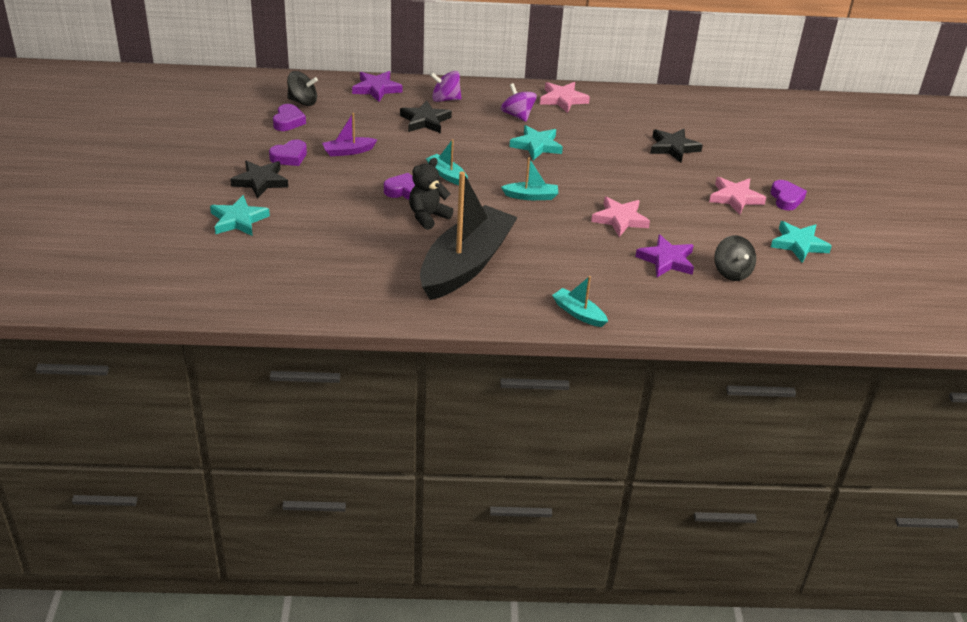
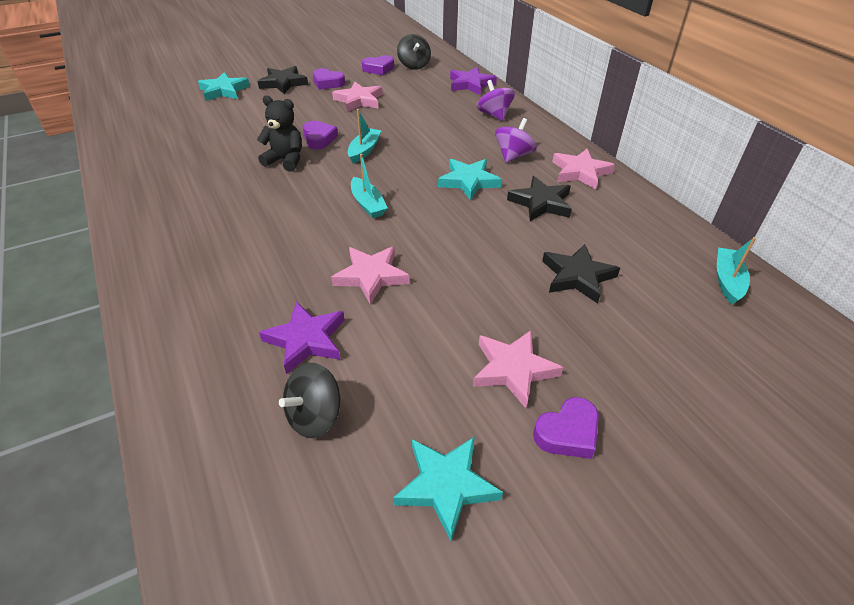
camera: 65 degrees right, 5 degrees up
purple boat [322,113,377,157] -> pink star [332,82,382,112]
black star [400,100,452,133] -> black star moved to [507,176,572,221]
black boat [420,171,518,300] -> none
turquoise boat [552,276,608,327] -> turquoise boat moved to [717,237,756,305]

